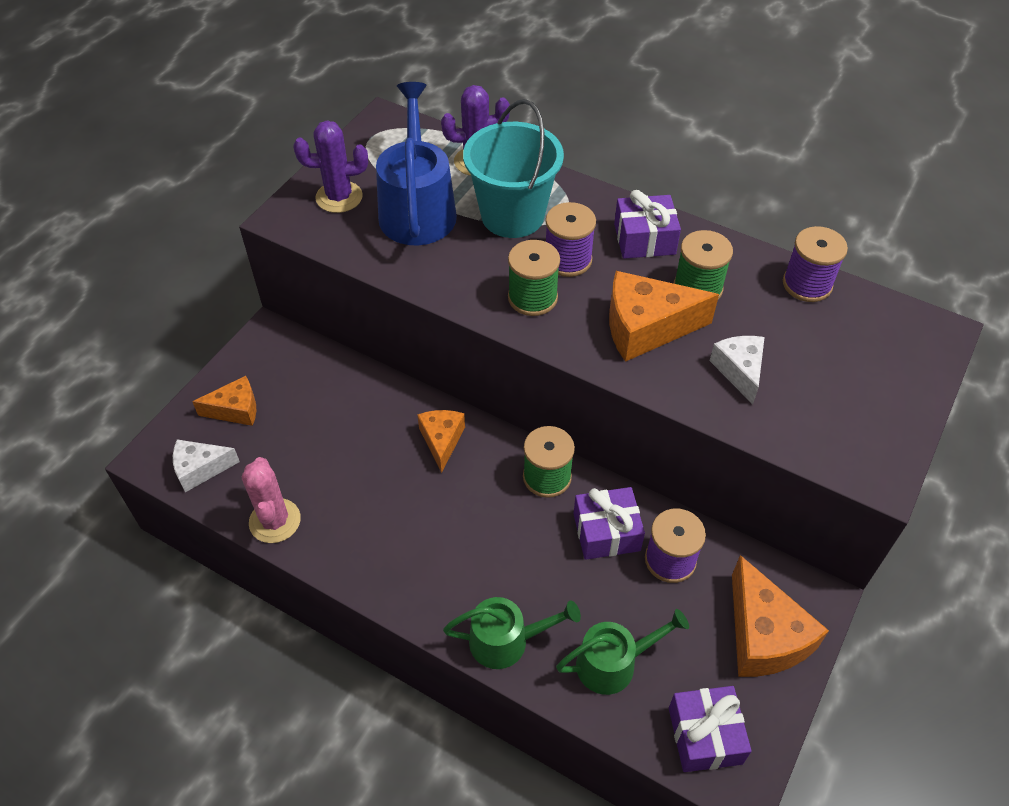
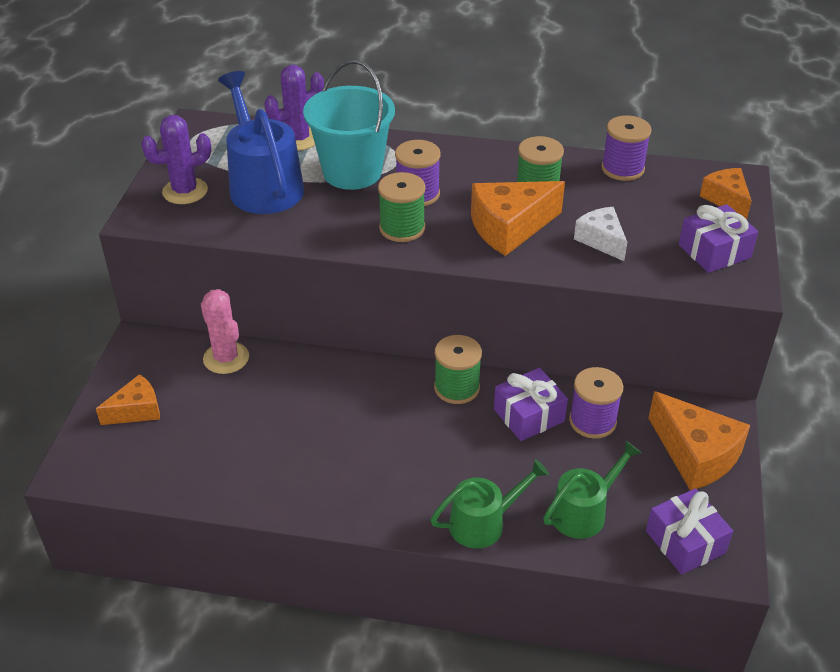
camera: 20 degrees left, 10 degrees down
white cheese [173,440,240,492] -> none
pink cactus [242,457,301,543] -> pink cactus moved to [201,289,249,374]
orange cheese [417,410,465,473] -> orange cheese moved to [700,168,752,220]
purple gift [614,190,681,259] -> purple gift moved to [679,204,758,273]

